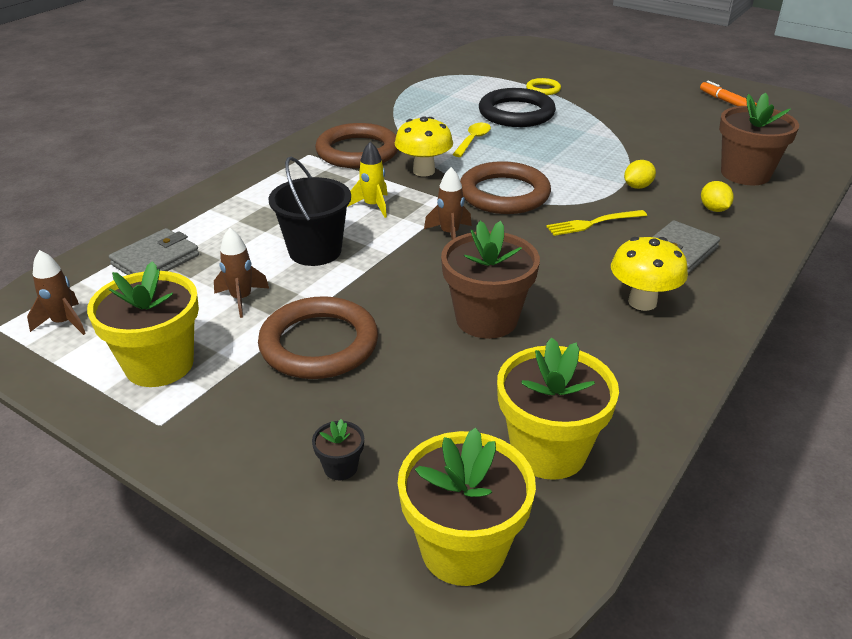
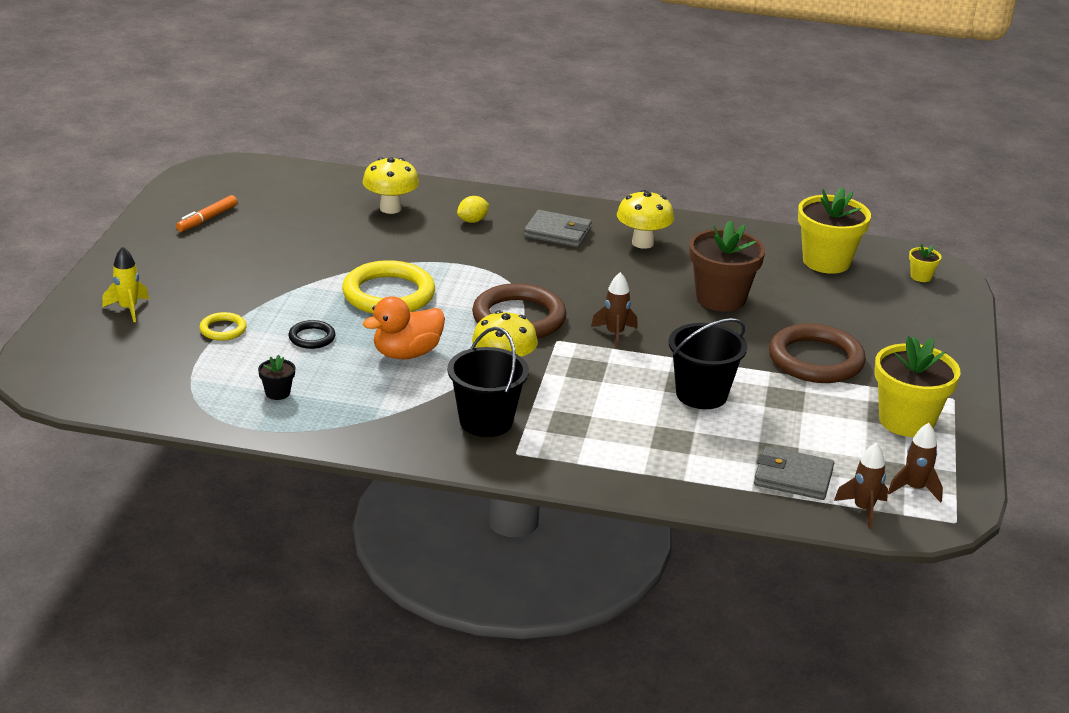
camera: 115 degrees left, 5 degrees down
brown rocket [214,228,269,318] -> brown rocket moved to [834,443,888,529]
black flower pot [312,419,364,480] -> black flower pot moved to [258,355,295,400]
brown ring [315,123,398,168] -> black bucket [448,327,529,437]
yellow rocket [347,141,388,218] -> yellow rocket moved to [102,247,149,322]
yellow flower pot [398,427,536,586] -> yellow flower pot [909,244,942,282], size x0.44
yellow spoon [452,123,491,157] -> orange duck [363,296,445,359]
black ring [479,88,556,127] -> black ring [289,320,335,349], size x0.48
yellow fork [546,210,647,236] -> none
yellow lemon [624,160,656,189] -> none
brown flower pot [719,92,799,185] -> yellow mushroom [362,157,419,214]
none -> yellow ring [342,260,435,314]

